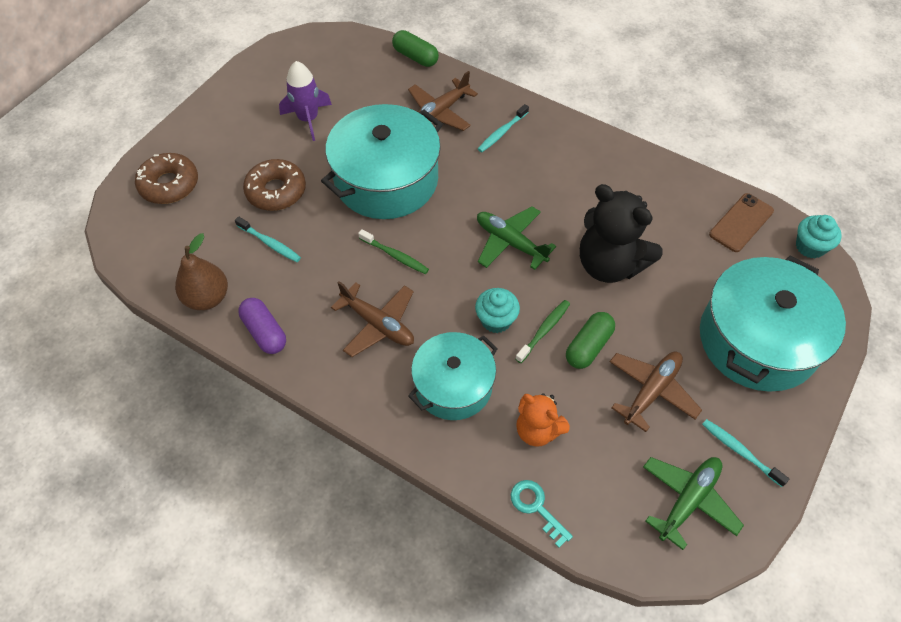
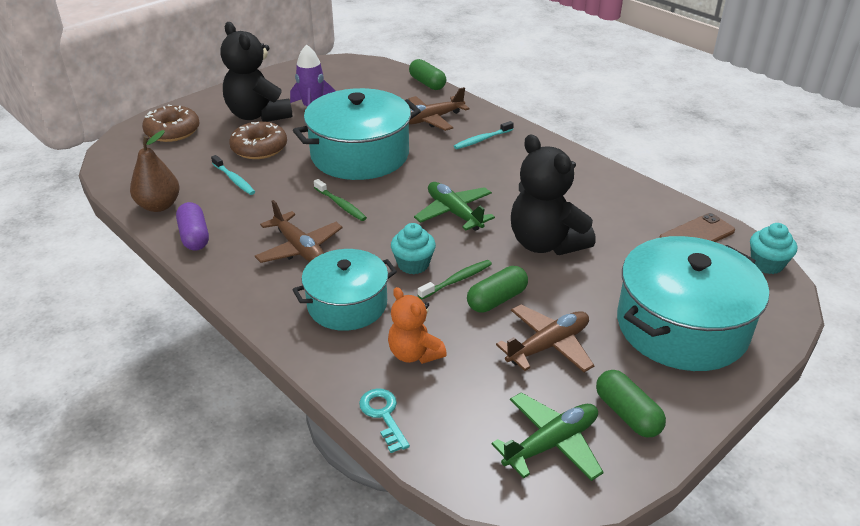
camera: 15 degrees right, 20 degrees down
turquoise toothbrush [702,419,789,487] -> green capsule [596,370,666,438]
none -> black teddy bear [221,22,292,122]

